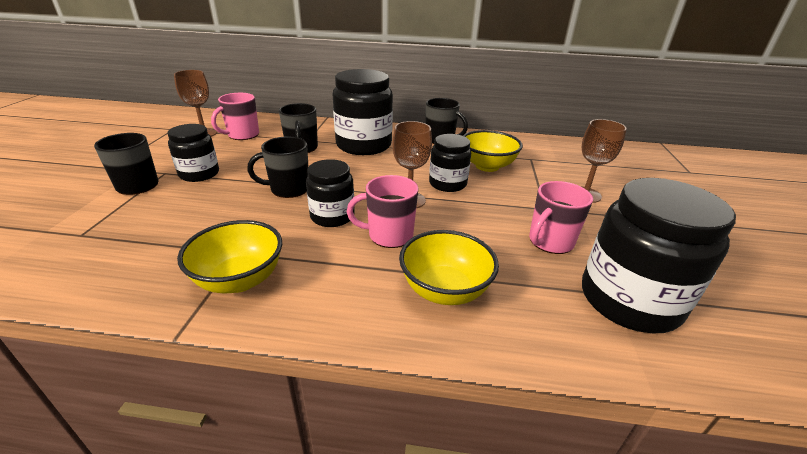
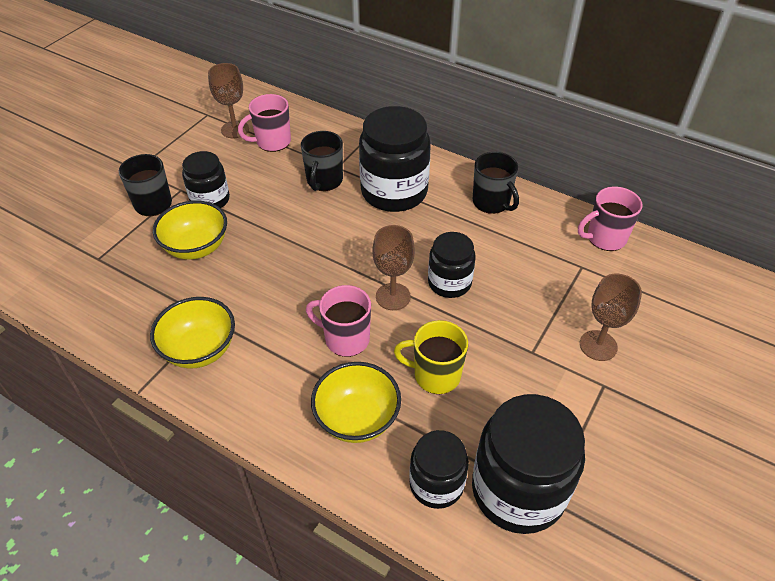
camera: 25 degrees right, 15 degrees up
black mug [247,136,308,198] -> none
black jar [306,159,355,227] -> black jar moved to [409,430,469,509]
yellow bowl [463,130,523,172] -> yellow bowl moved to [153,200,227,260]
pink mug [529,181,593,254] -> pink mug moved to [578,187,642,251]
none -> yellow mug [394,320,468,394]

